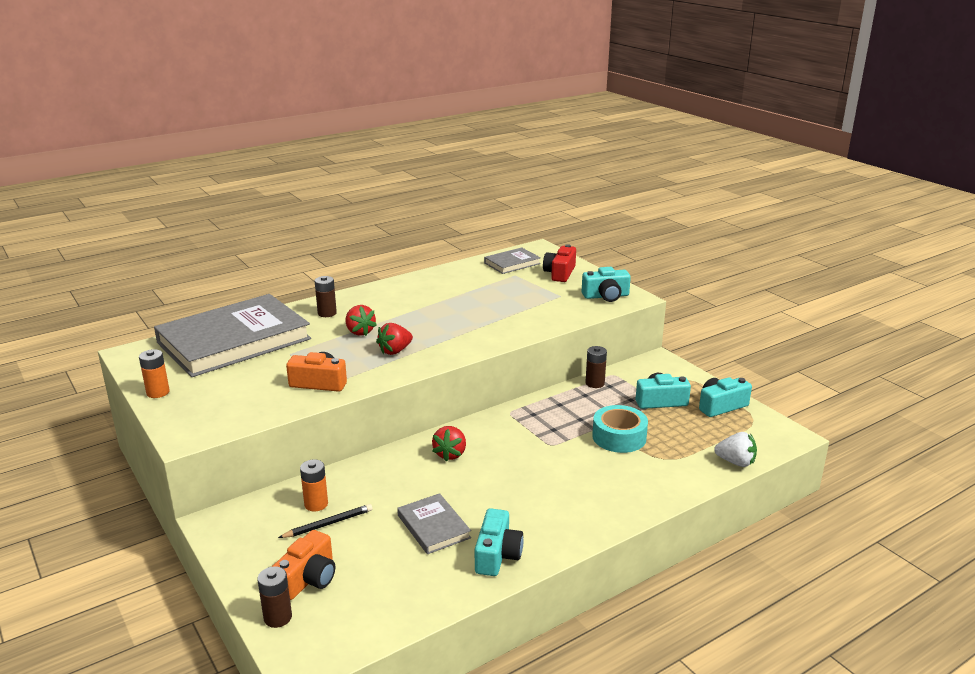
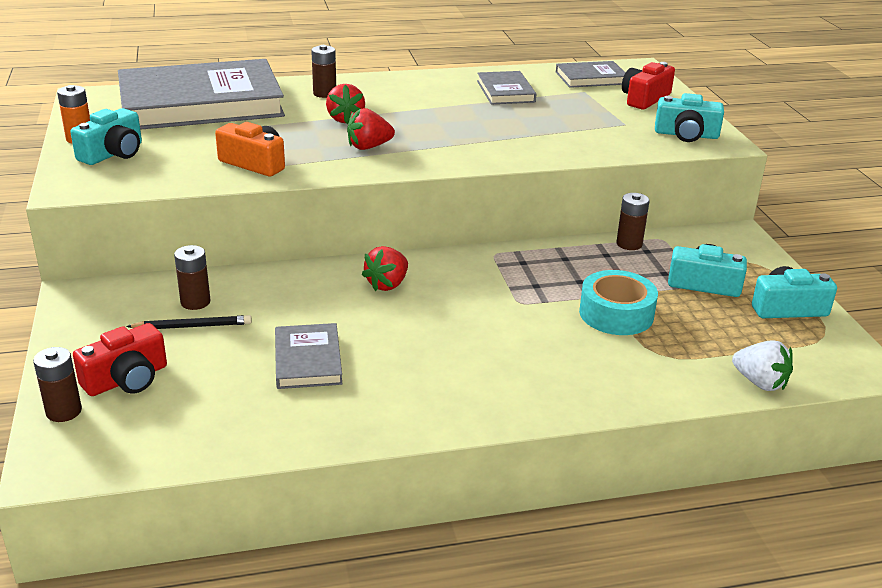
camera: 20 degrees right, 5 degrees up
orange camera [272,530,335,600] -> red camera [73,323,167,396]
orange battery [300,460,328,512] -> brown battery [174,245,210,310]
turquoise camera [475,508,524,576] -> turquoise camera moved to [70,108,142,165]
none -> grey book [477,71,536,105]

